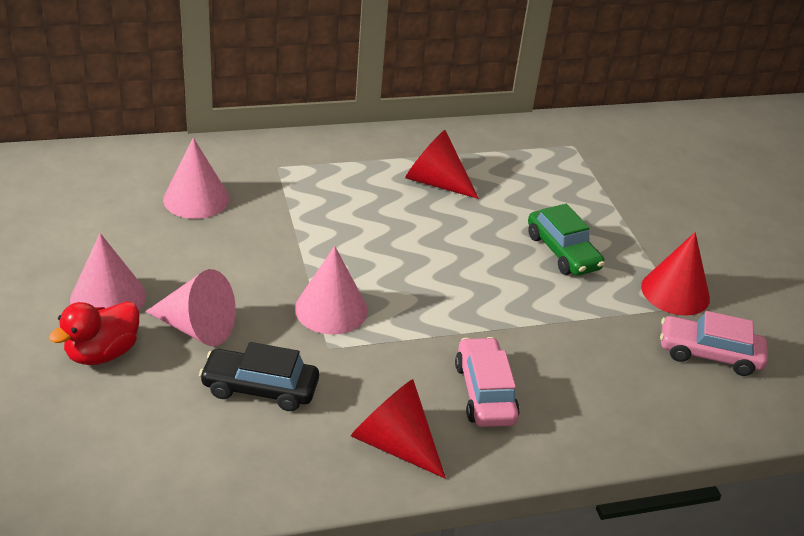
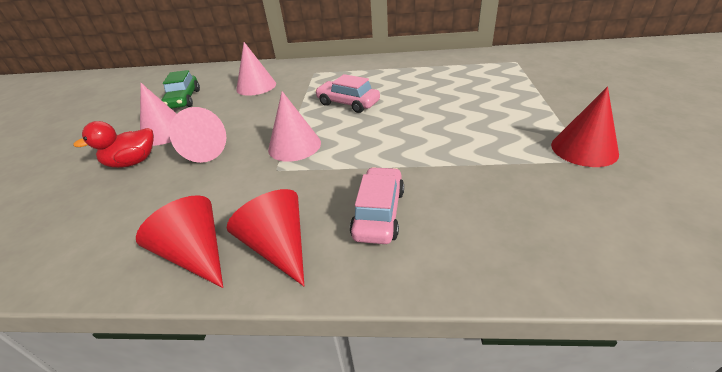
camera: 25 degrees right, 0 degrees up
black car [199,342,319,411] -> none
red cone [405,130,479,199] -> red cone moved to [136,195,223,288]
green car [528,204,605,276] -> green car moved to [162,70,200,109]
pink car [660,311,768,376] -> pink car moved to [315,74,380,113]

